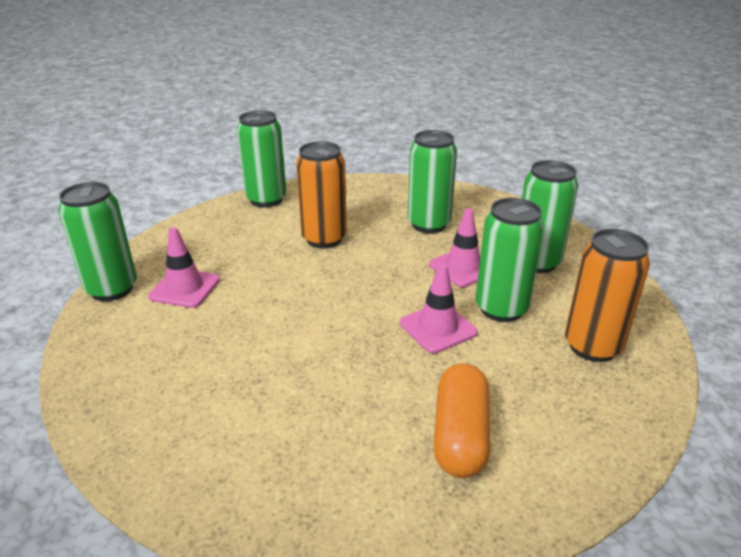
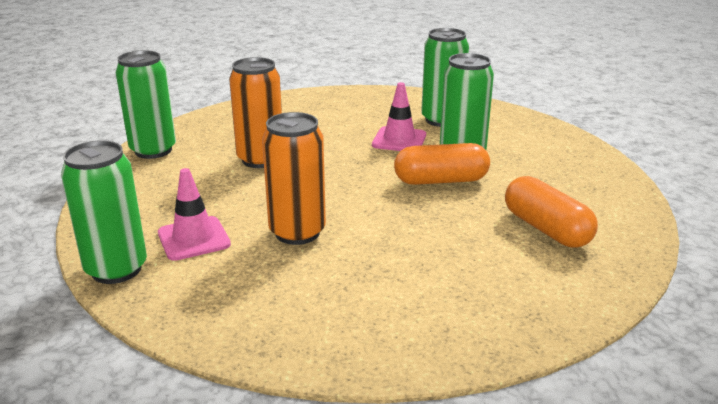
camera: 40 degrees left, 5 degrees down
pink traffic cone [400,264,478,353] -> orange capsule [394,143,490,185]
green can [407,130,457,233] -> none
orange can [565,229,650,362] -> orange can moved to [262,112,326,245]

